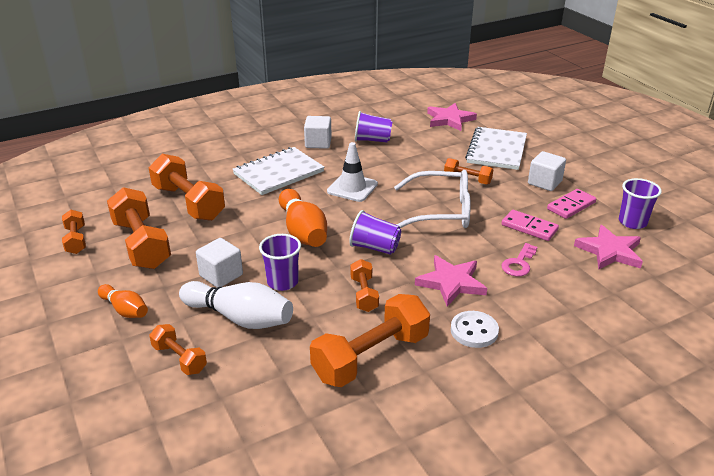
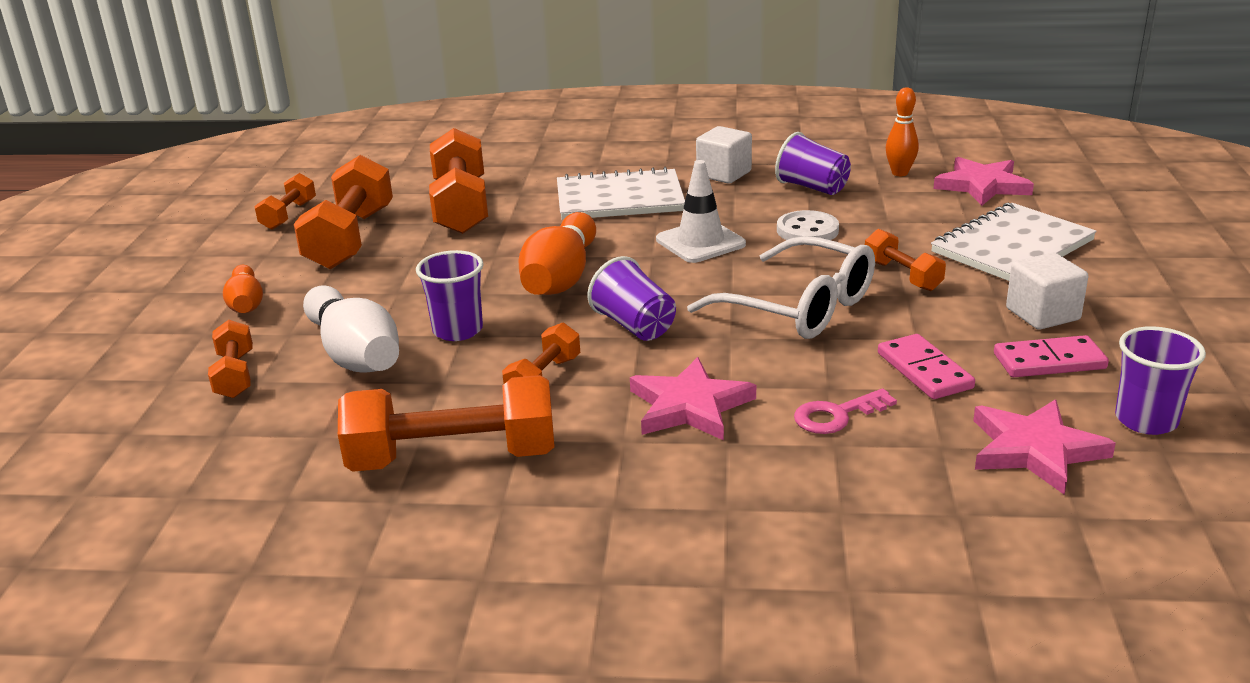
camera: 35 degrees right, 5 degrees down
white cube [196,238,243,287] -> none
white button [451,311,499,348] -> white button moved to [777,210,839,240]
none -> orange bowling pin [886,87,919,176]

